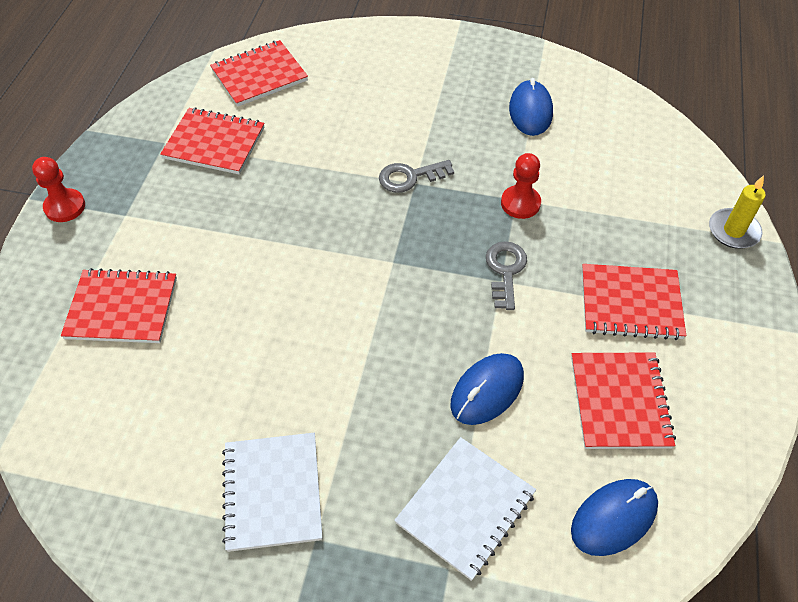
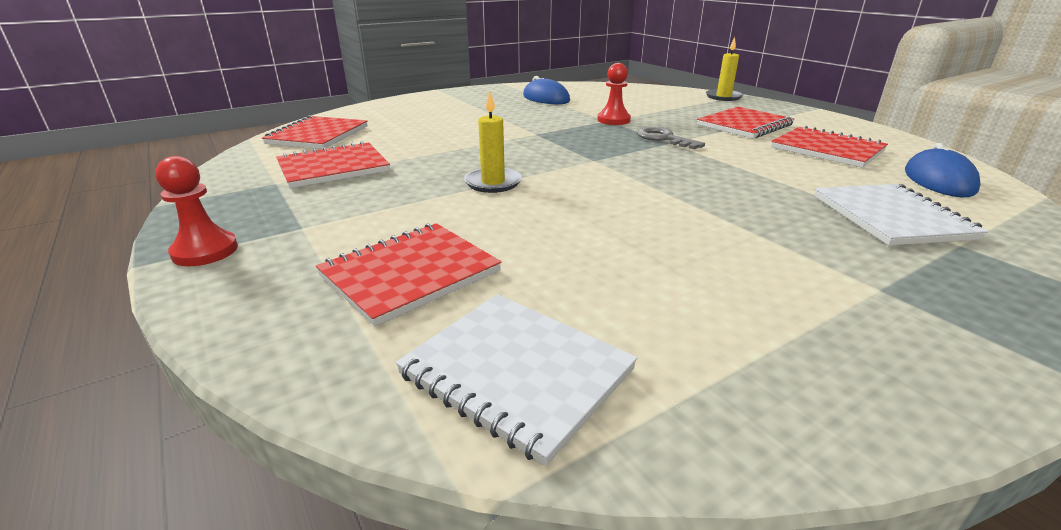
camera: 45 degrees left, 25 degrees down
white notebook [222,433,322,552] -> white notebook moved to [395,294,637,466]
grey key [379,160,454,193] -> none
blue mouse [450,353,524,425] -> none
none -> yellow candle [464,91,522,193]

